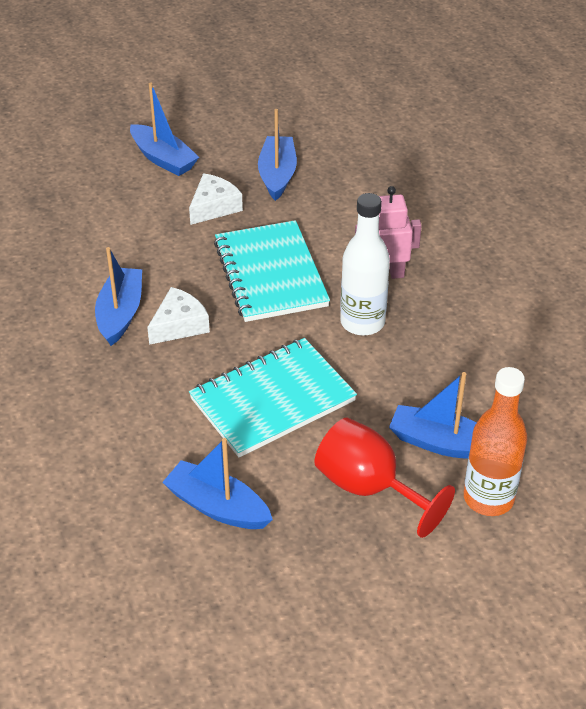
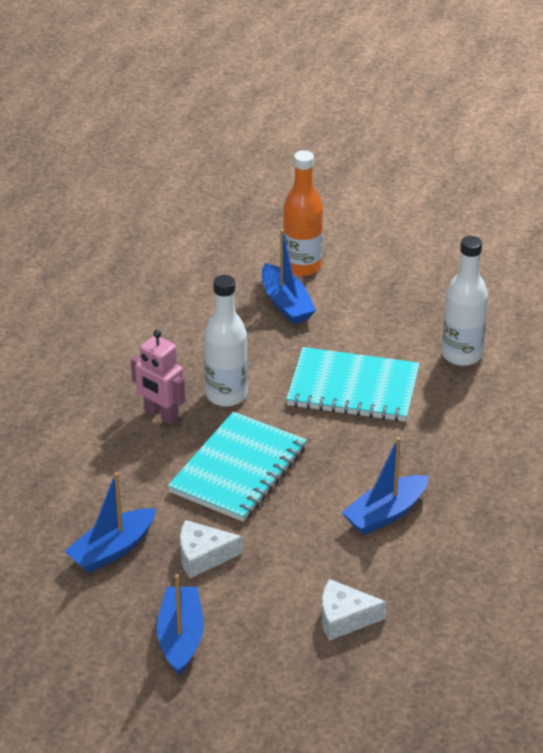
camera: 135 degrees left, 5 degrees down
white cheese [147,287,210,345] -> white cheese moved to [322,579,387,641]
blue boat [162,438,273,529] -> white bottle [442,236,488,366]
red goblet [314,417,455,538] -> none

